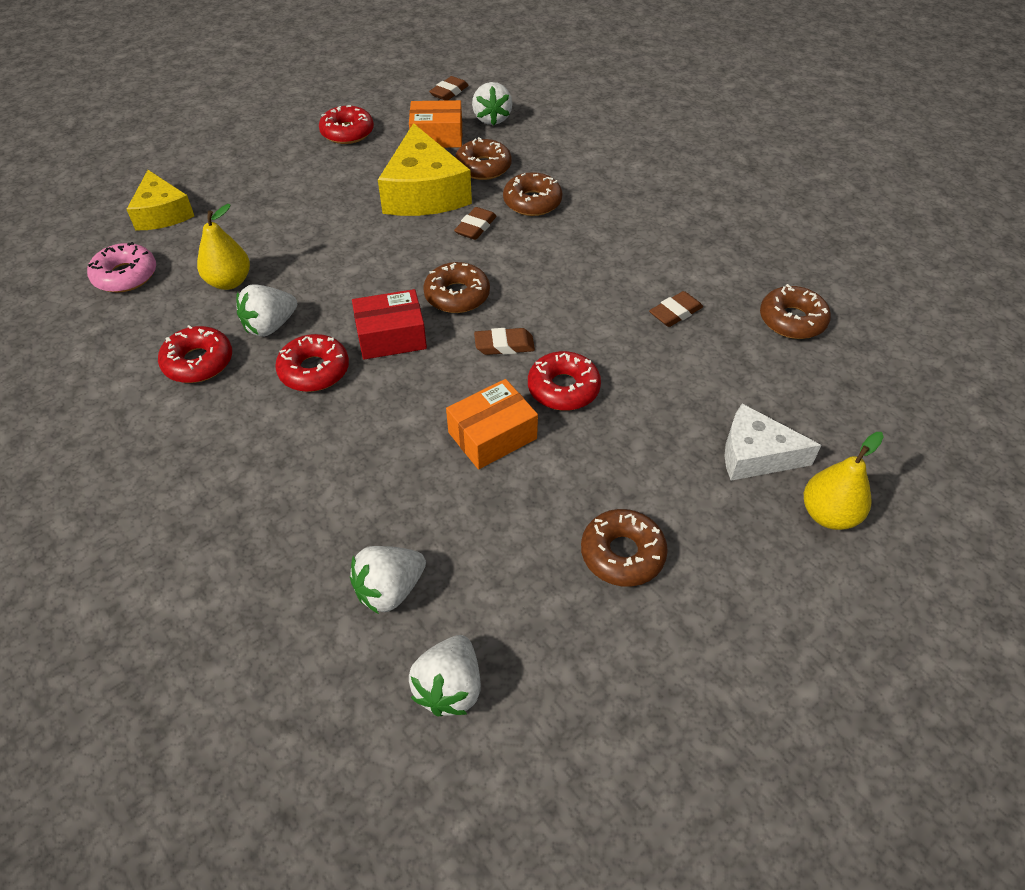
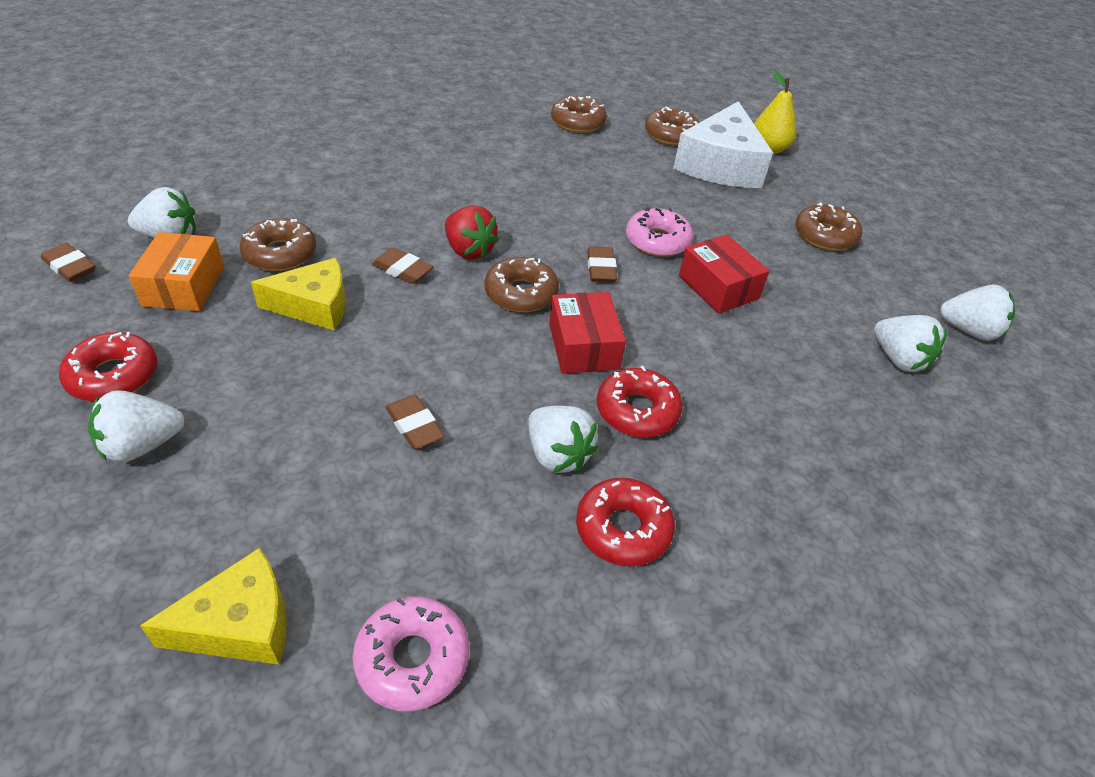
camera: 90 degrees left, 5 degrees down
yellow pear [197,204,250,290] -> none
yellow cheese [378,123,472,216] -> yellow cheese [251,258,346,330], size x0.63
orange box [446,379,538,469] -> red box [679,235,769,314]
brown donut [503,172,563,216] -> brown donut moved to [645,106,700,146]
red donut [528,351,601,411] -> pink donut [626,207,694,257]
brown eraser [649,291,703,327] -> brown eraser moved to [385,395,445,449]
white cheese [725,404,821,481] -> white cheese [673,101,773,188], size x1.58
none -> white strawberry [88,390,185,463]
none -> red strawberry [445,205,499,259]

